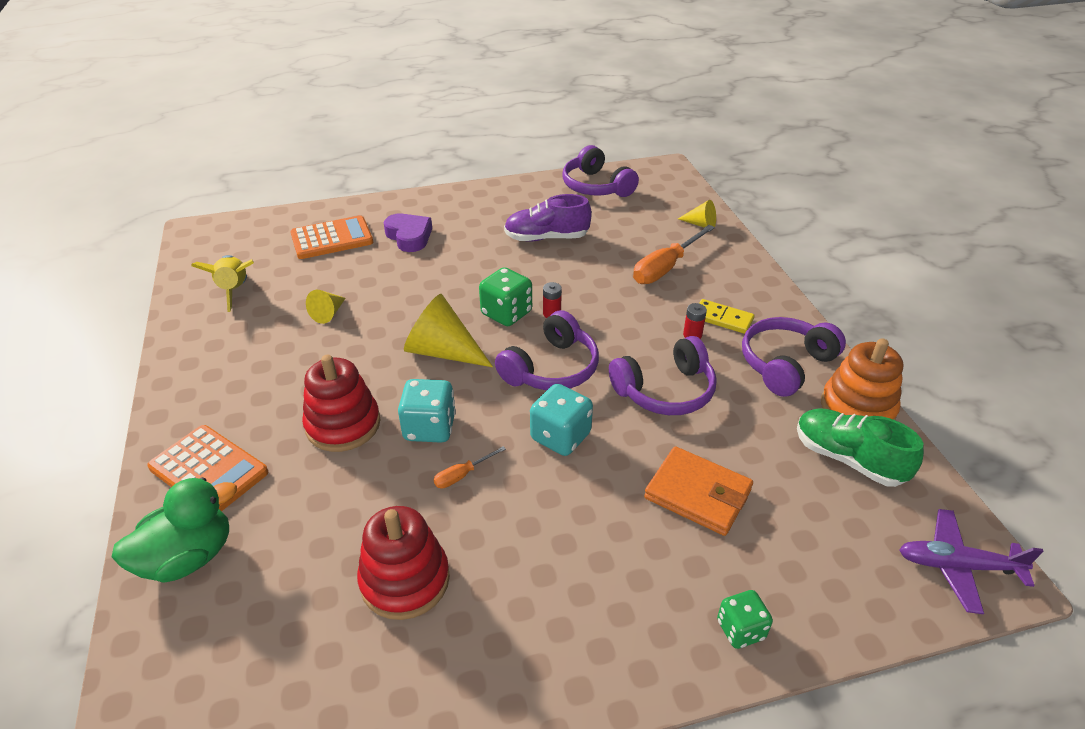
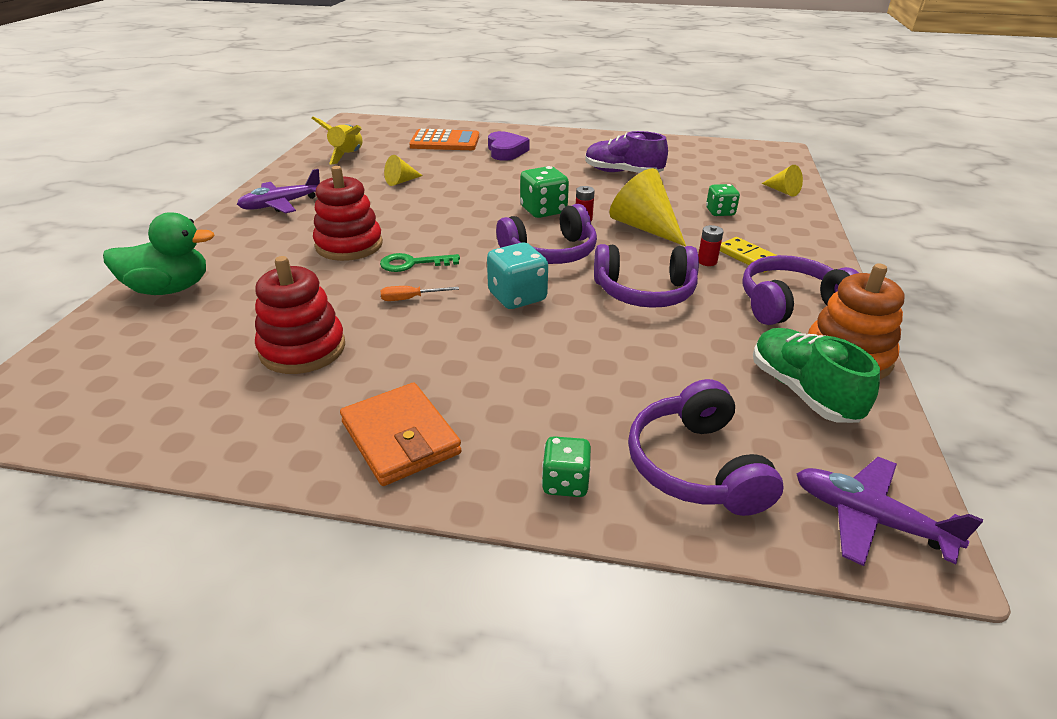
camera: 25 degrees right, 5 degrees down
orange calculator [147,425,268,511] -> none
turquoise dice [398,379,456,443] -> green key [380,253,460,272]
yellow cone [404,294,493,367] -> yellow cone moved to [610,168,686,246]
purple headphones [562,145,639,197] -> purple headphones moved to [628,379,784,516]
orange screwdriver [633,225,715,284] -> green dice [706,184,740,216]
orange wallet [644,446,753,536] -> orange wallet moved to [340,383,462,486]
none -> purple plane [237,169,320,213]

